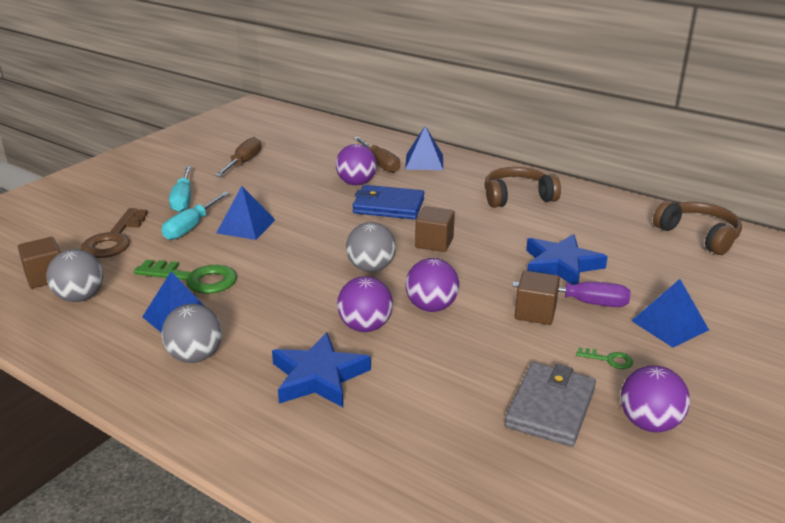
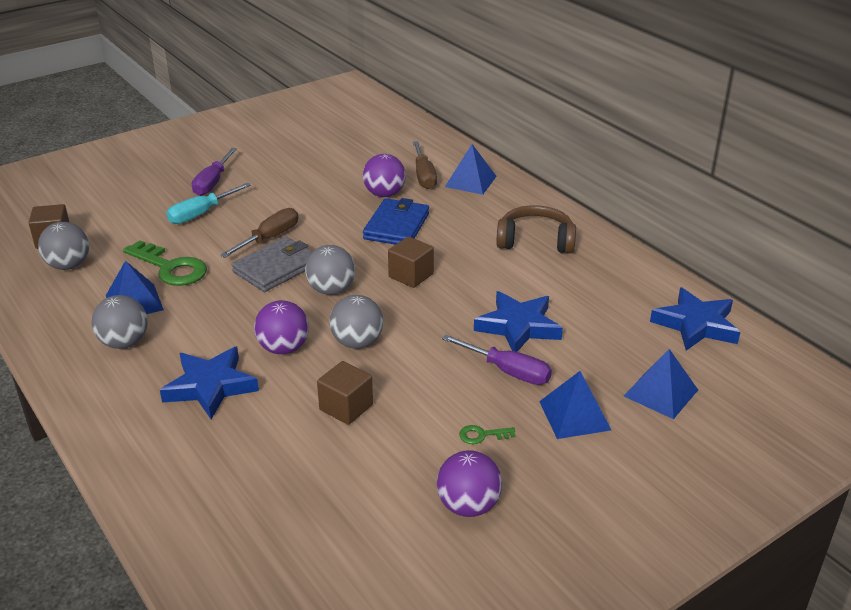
camera: 20 degrees right, 5 degrees up
brown key [81,208,148,258] -> none
turquoise screwdriver [169,166,191,212] -> purple screwdriver [192,148,237,196]
brown screwdriver [215,137,261,177] -> brown screwdriver moved to [220,208,298,258]
blue pyramid [216,186,275,240] -> blue pyramid moved to [624,349,698,419]
blue wallet [352,185,424,219] -> blue wallet turned 75 degrees clockwise [363,198,429,245]
purple ball [405,258,459,312] -> grey ball [329,295,383,349]
grey wallet [504,362,596,447] -> grey wallet moved to [232,237,313,292]
brown cube [515,271,560,325] -> brown cube moved to [317,361,373,425]
green key [576,348,633,369] -> green key turned 135 degrees clockwise [459,425,516,444]
brown headphones [653,200,742,255] -> blue star [650,287,740,351]

